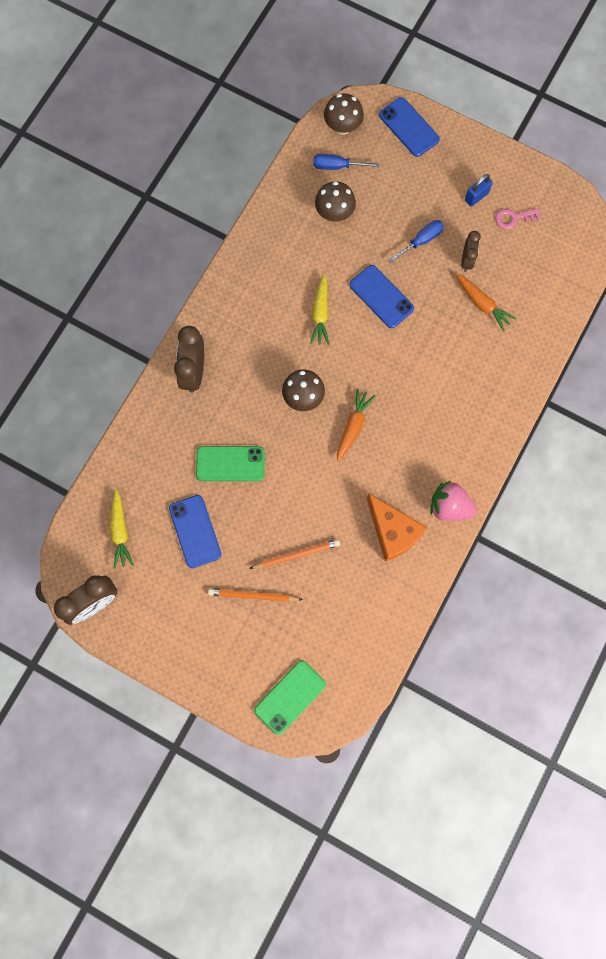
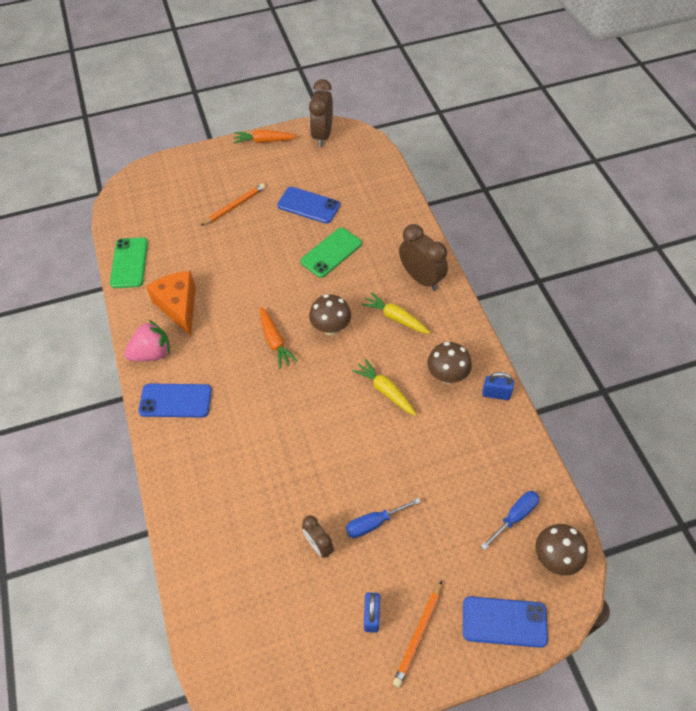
camera: 135 degrees right, 20 degrees down
yellow carrot [110,489,134,569] -> yellow carrot moved to [361,292,431,334]
orange pencil [249,539,340,569] -> orange pencil moved to [393,581,442,687]
green phone [254,660,326,735] -> green phone moved to [110,237,148,288]
brown mushroom [315,181,356,221] -> brown mushroom moved to [427,342,472,384]
blue phone [350,265,414,328] -> blue phone moved to [138,383,212,418]
orange cheese [367,494,427,561] -> orange cheese turned 60 degrees clockwise [146,271,196,336]
blue screwdriver [388,220,444,263] -> blue screwdriver turned 60 degrees clockwise [346,498,421,538]
orange carrot [455,273,516,331] -> orange carrot moved to [234,130,298,143]
pink key [495,208,541,229] -> none
none -> blue padlock [482,372,514,400]

